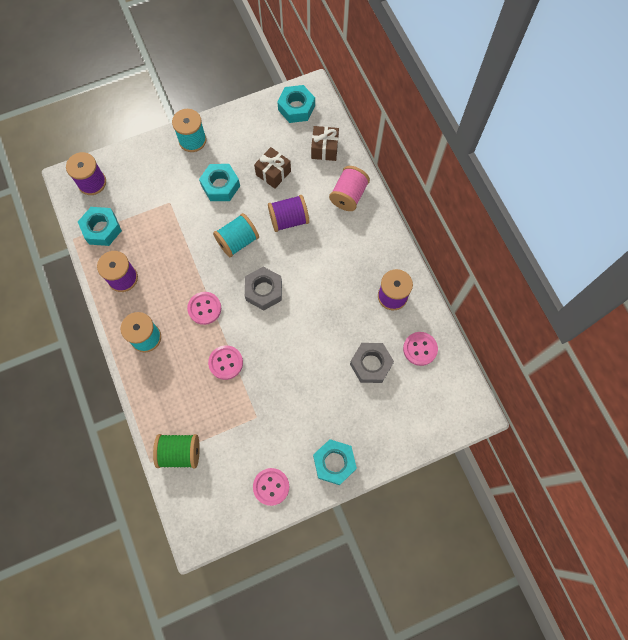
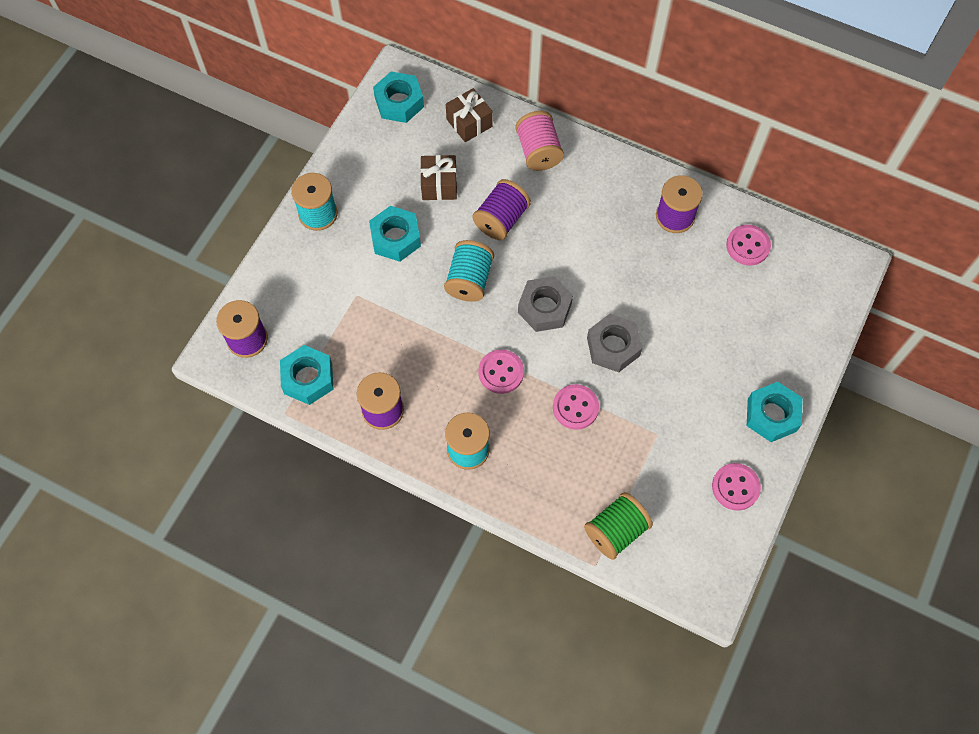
camera: 40 degrees left, 5 degrees down
grey nut [350,343,394,383] -> grey nut moved to [587,314,642,372]

